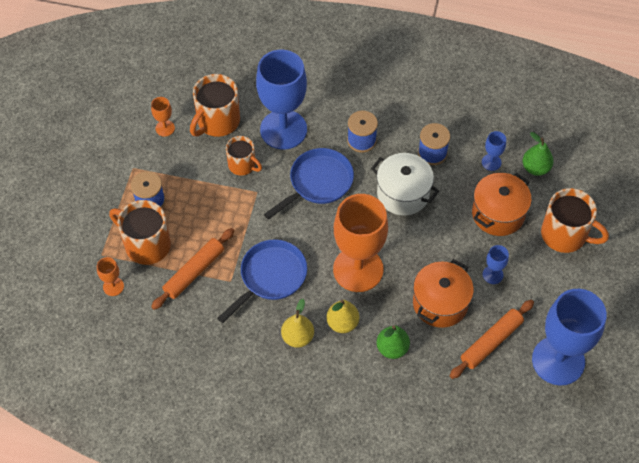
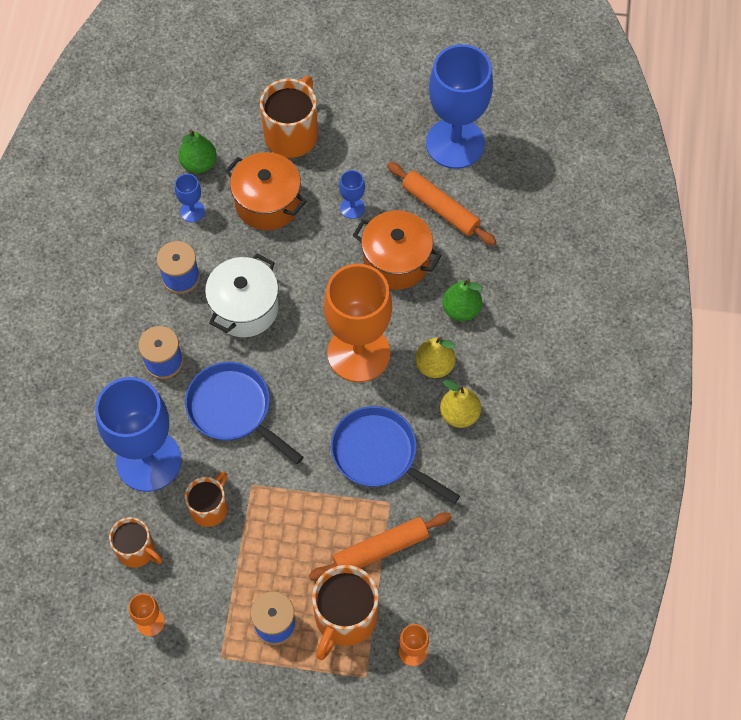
camera: 95 degrees left, 5 degrees up
orange rolling pin [151,228,234,310] -> orange rolling pin turned 60 degrees counterclockwise [309,512,452,581]
orange mug [190,74,240,137] -> orange mug [109,517,162,568], size x0.63

